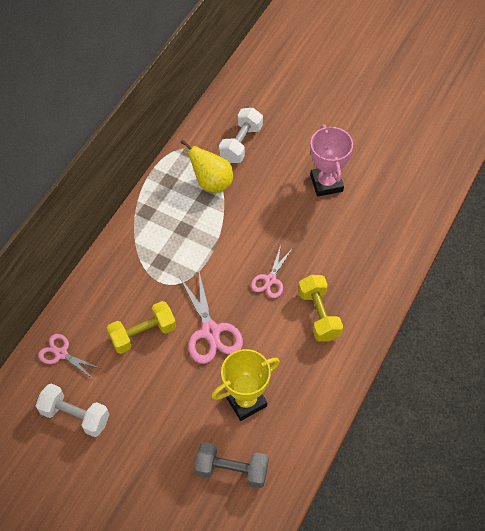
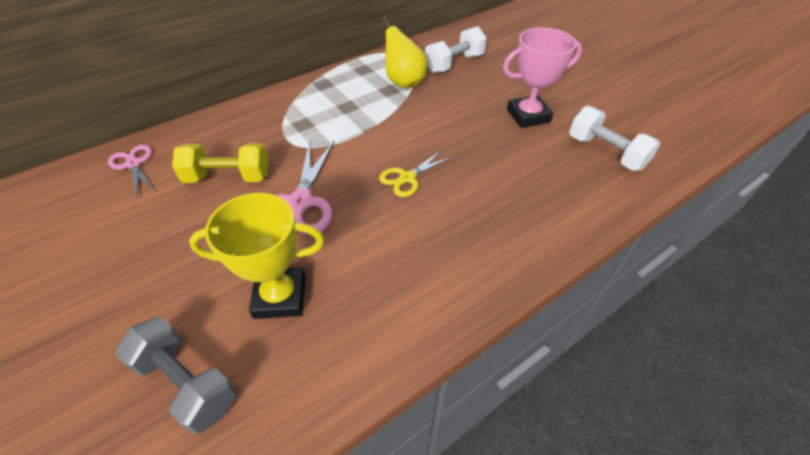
camera: 25 degrees right, 10 degrees down
white dumbbell [36,384,110,437] -> white dumbbell moved to [569,106,660,171]
pink scissors [251,245,292,298] -> yellow scissors [379,150,452,197]
yellow dumbbell [298,275,343,341] -> none
pink trophy [310,125,353,197] -> pink trophy turned 60 degrees clockwise [503,27,582,128]

